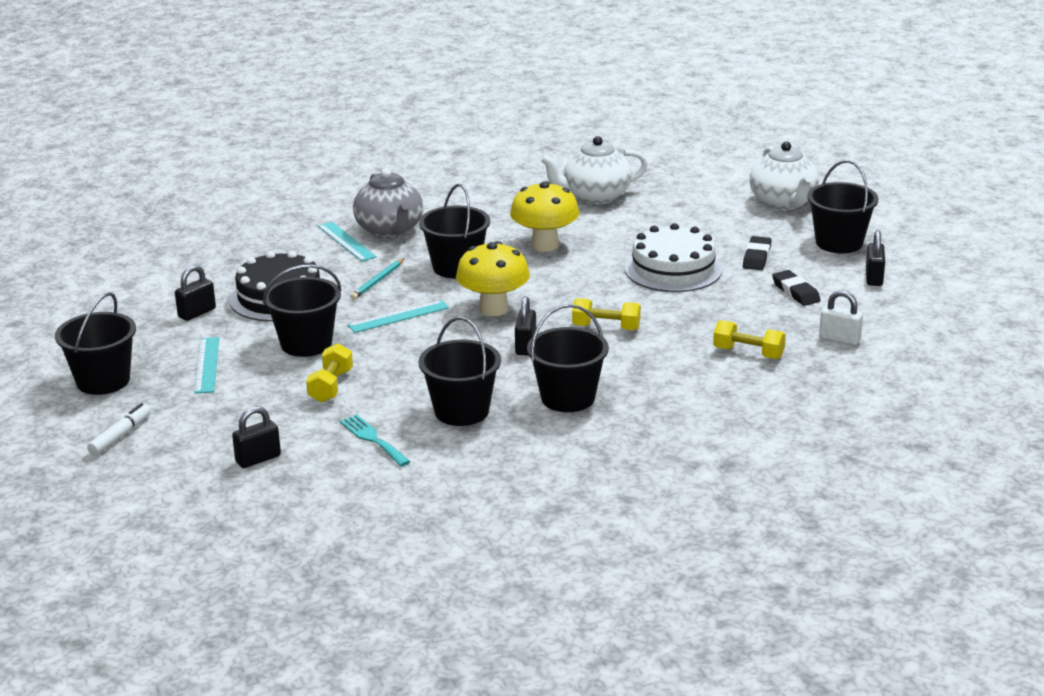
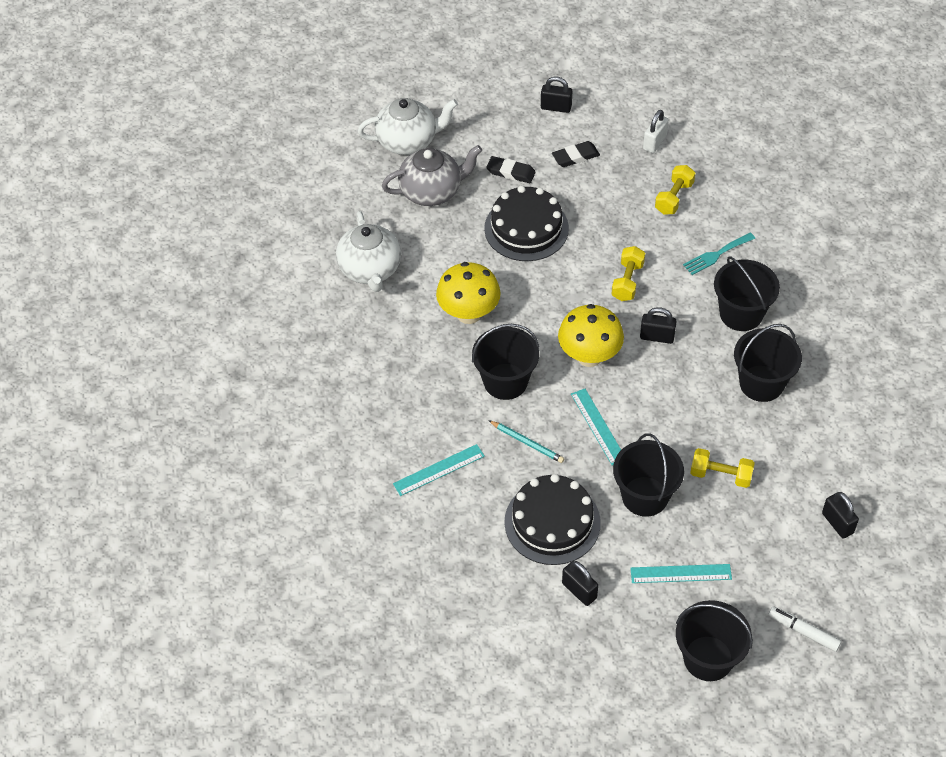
camera: 85 degrees left, 25 degrees up
turquoise fork [340,414,410,467] -> turquoise fork moved to [683,232,755,275]
grey teapot [353,168,423,239] -> grey teapot moved to [382,145,482,206]
white cake [625,223,723,292] -> black cake [484,186,569,261]
black bucket [807,160,878,253] -> none

